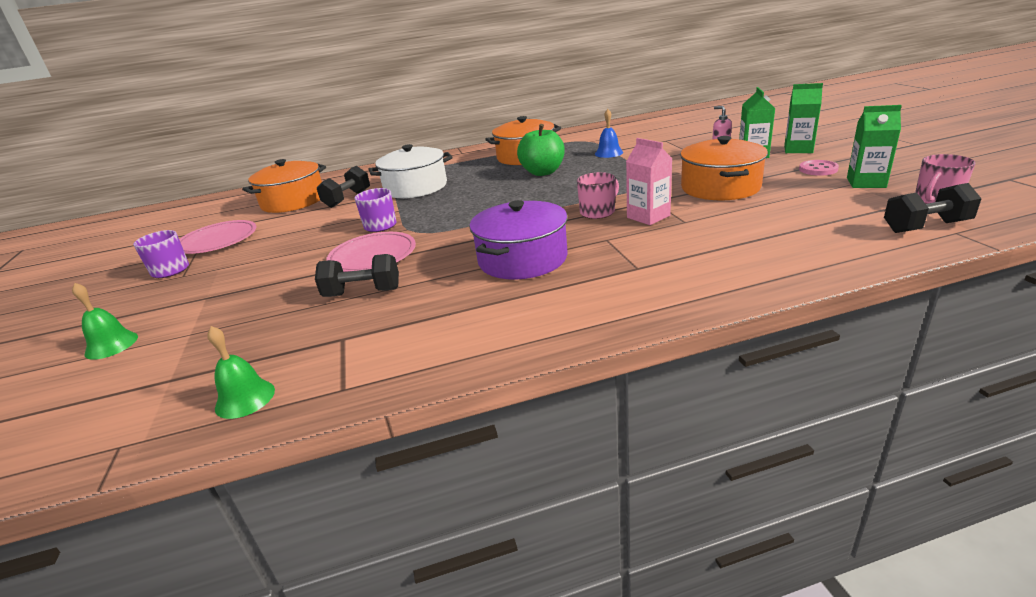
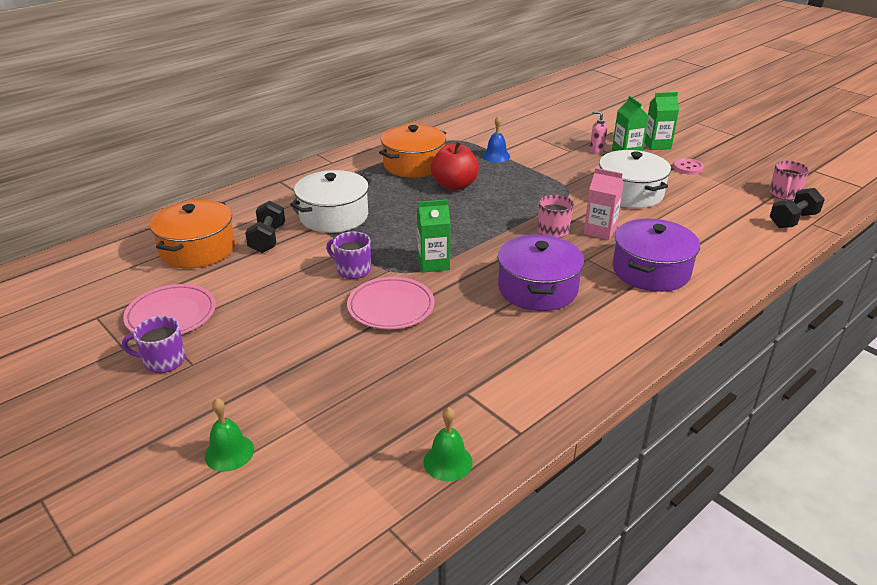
camera: 30 degrees left, 5 degrees up
black dumbbell [315,254,399,297] -> none
green apple [517,124,565,176] -> red apple [431,141,479,191]
orange pot [680,136,768,200] -> white pot [599,150,671,208]
green carton [847,105,902,188] -> green carton moved to [417,199,451,273]
none -> purple pot [612,218,700,292]

